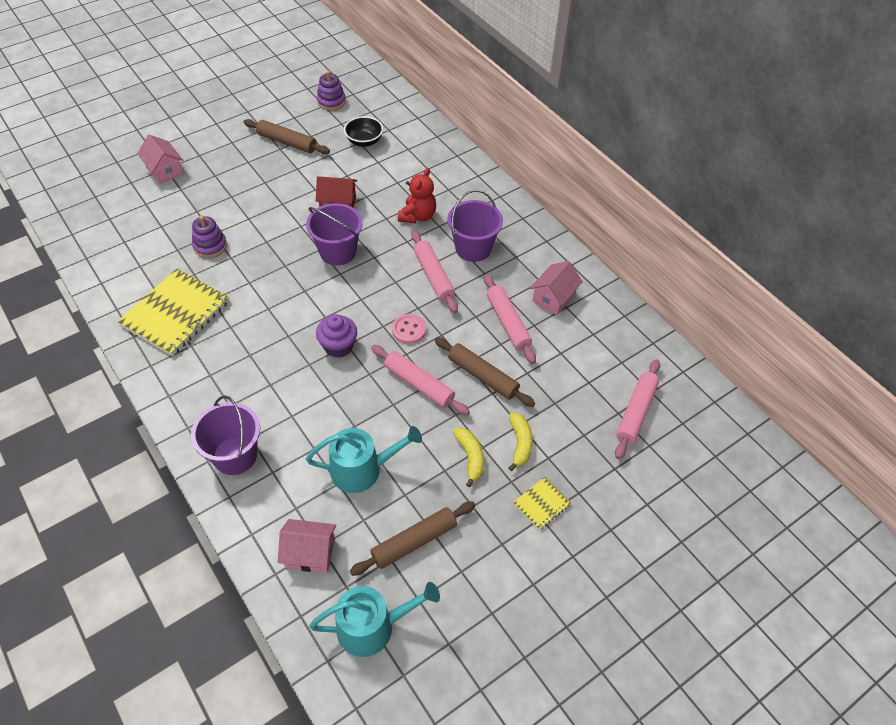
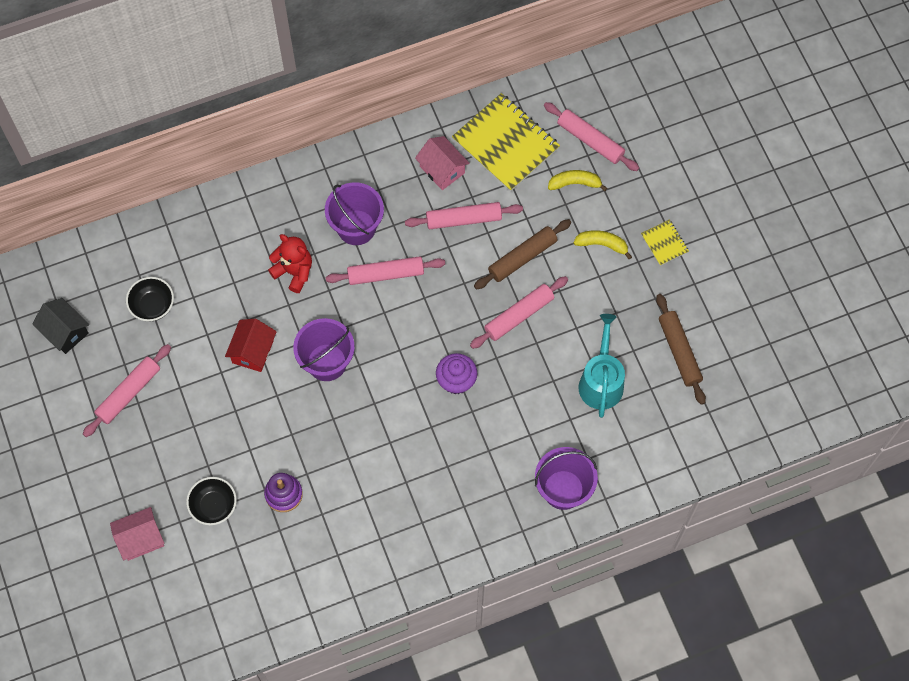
camera: 75 degrees left, 15 degrees up
yellow notebook [117,269,229,356] -> yellow notebook moved to [452,93,560,192]
brown rolling pin [244,119,330,154] -> pink rolling pin [83,344,171,437]
pink house [278,519,336,573] -> none
turquoise watering can [309,582,440,657] -> none
purple stacking toy [317,71,346,110] -> black house [32,298,89,354]
pink button [392,314,426,344] -> none
yellow banana [453,427,484,487] -> yellow banana moved to [548,170,607,191]
none -> black bowl [186,477,237,525]

